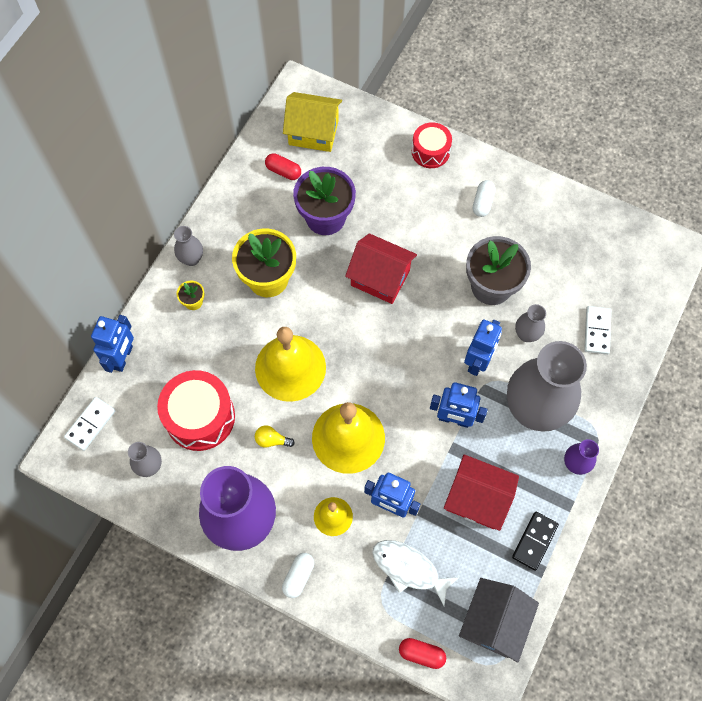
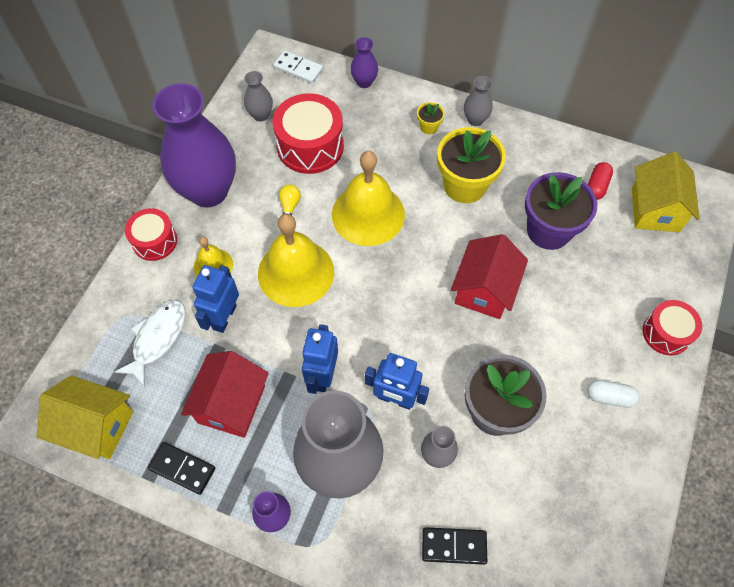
camera: 85 degrees right, 5 degrees down
blue robot [91,315,134,373] -> purple vase [350,37,378,88]
white capsule [282,553,314,598] -> red drum [125,208,177,261]
red capsule [399,638,446,669] -> none
grey house [459,578,539,663] -> yellow house [37,375,133,459]
white domino [584,306,611,355] -> black domino [422,527,487,565]

